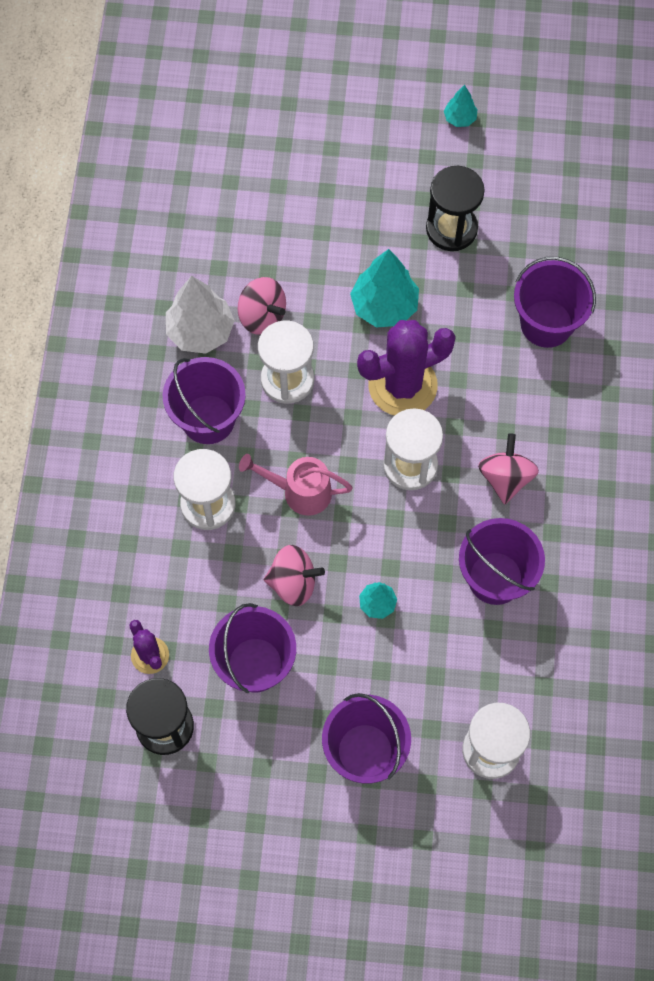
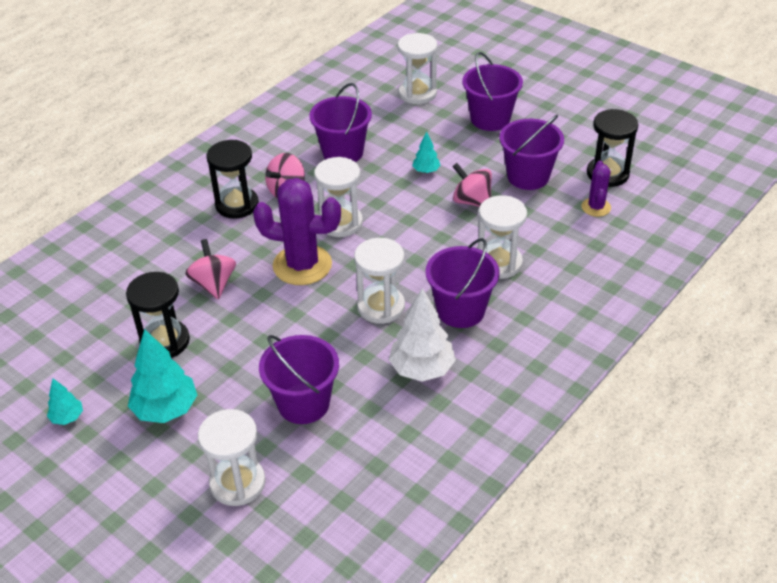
camera: 145 degrees left, 25 degrees down
pink spinning top [237,277,286,335] -> pink spinning top moved to [185,239,236,300]
pink watering can [239,454,353,516] -> none
turquoise tree [350,249,419,328] -> turquoise tree moved to [128,329,197,423]
purple bucket [514,257,596,348] -> purple bucket moved to [259,335,339,424]
none -> white hourglass [198,409,266,506]
none -> black hourglass [207,140,259,219]

